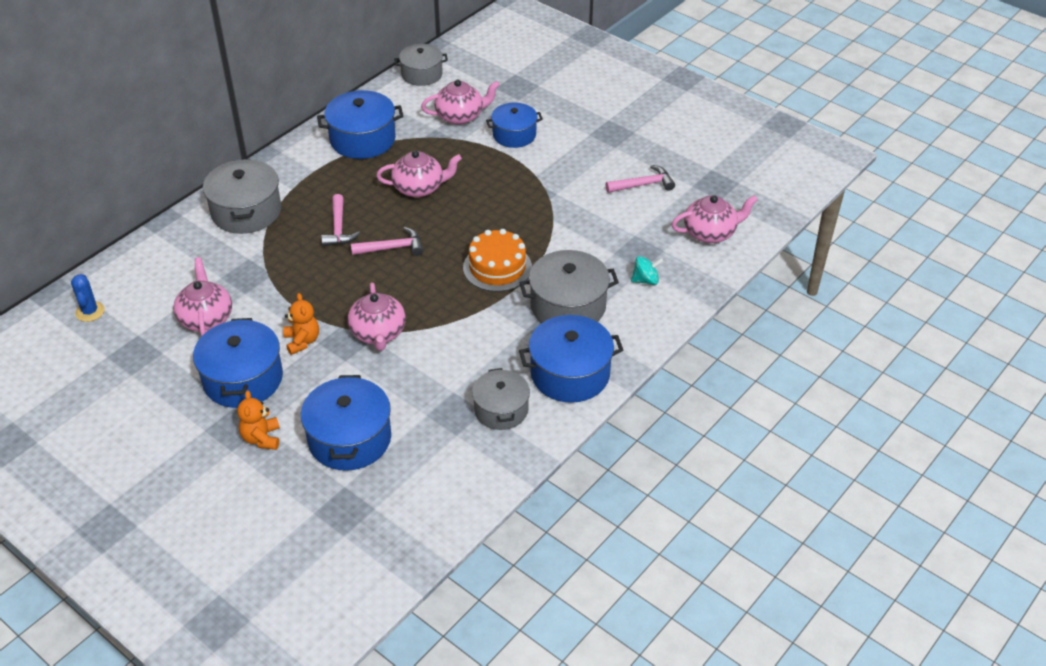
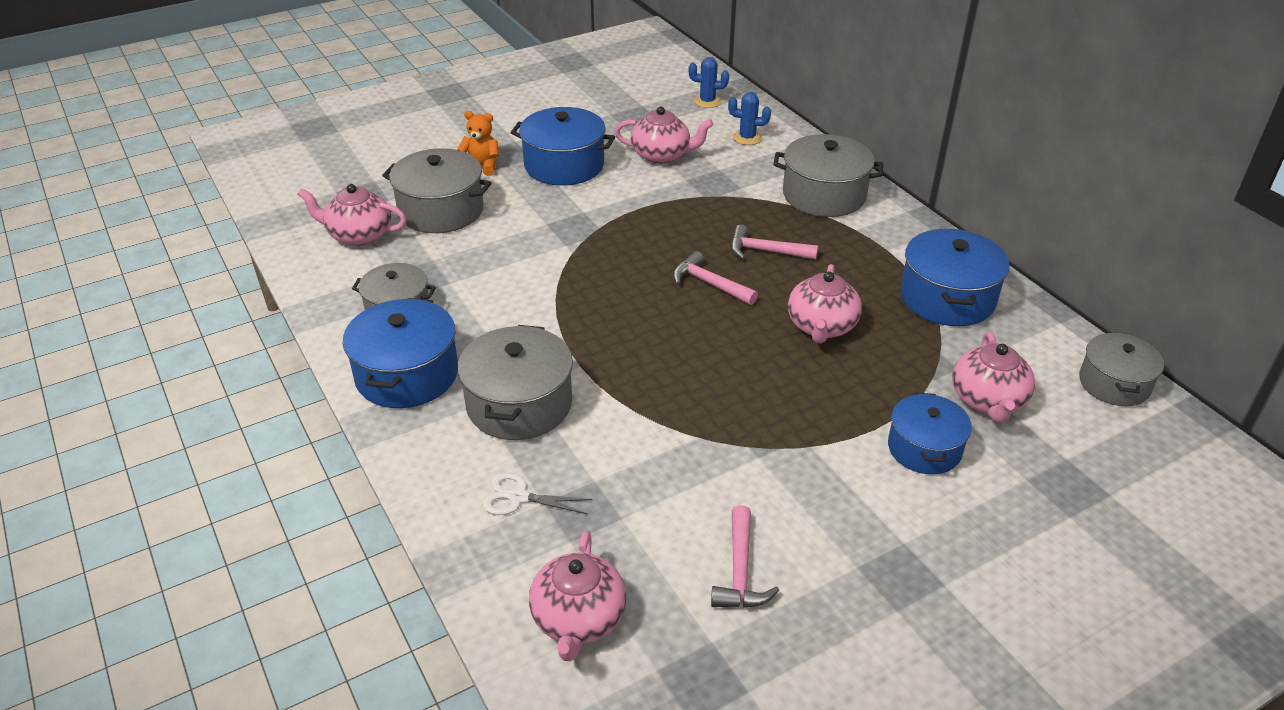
camera: 110 degrees right, 5 degrees down
orange teddy bear [283,293,319,355] -> none
blue pot [301,375,391,471] -> grey pot [382,148,492,233]
pink teapot [348,282,406,351] -> pink teapot moved to [297,184,406,246]
pink hammer [351,227,423,256] -> pink hammer turned 120 degrees clockwise [673,251,758,305]
orange cake [463,229,532,292] -> none
turquoise spinning top [631,256,663,285] -> white scissors [482,472,593,515]
none -> blue cactus [728,92,771,145]

